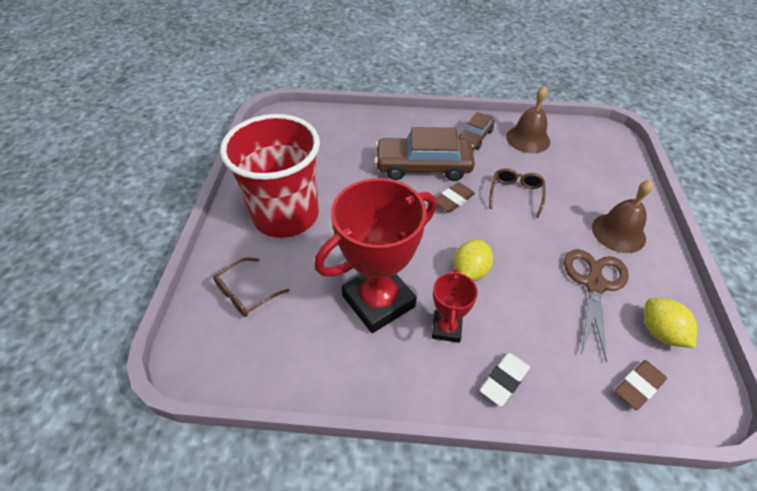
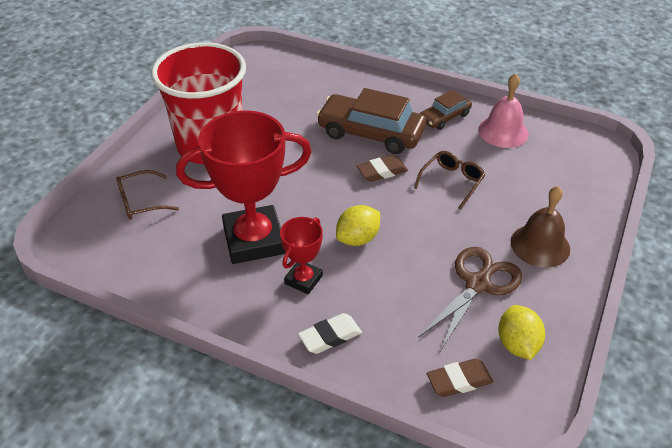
camera: 20 degrees right, 5 degrees down
brown bell [506,86,550,153] -> pink bell [478,73,529,148]

